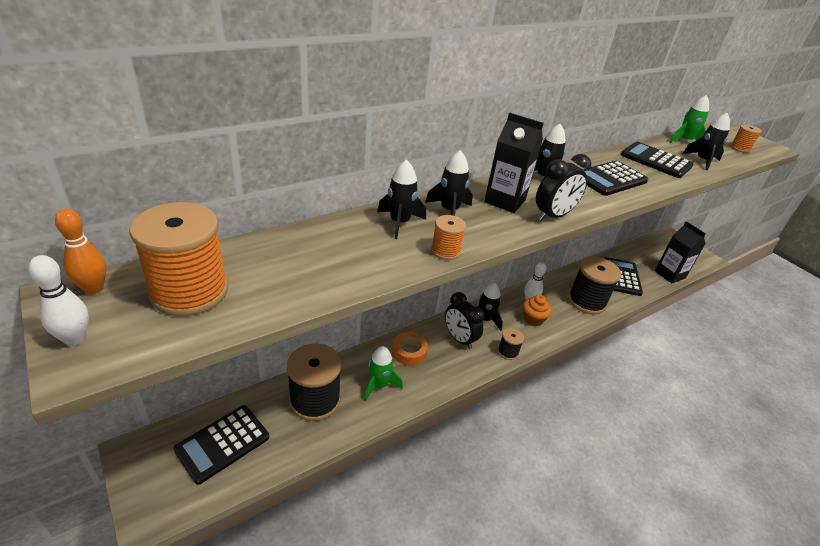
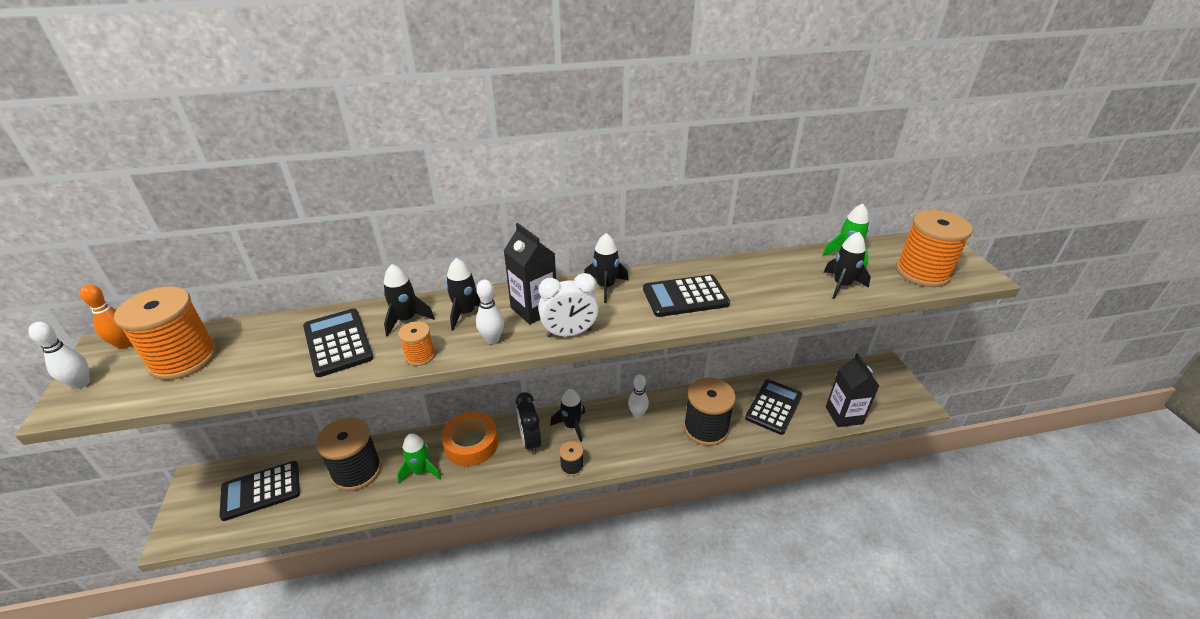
camera: 25 degrees right, 0 degrees up
orange tape [392,332,428,366] -> orange tape [441,412,498,466], size x1.51
orange cupcake [523,295,552,327] -> none
black clock [536,154,591,221] -> white clock [538,273,599,337]
black calculator [621,142,694,178] -> black calculator moved to [303,309,374,377]
orange spool [730,124,762,153] -> orange spool [896,210,973,287], size x2.05
none -> white bowling pin [476,280,504,344]

